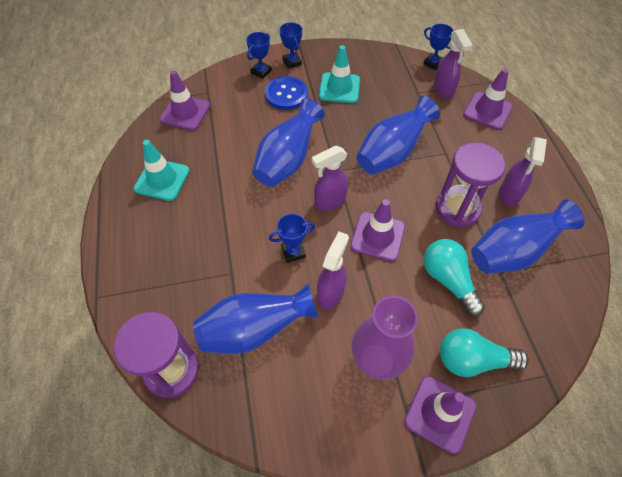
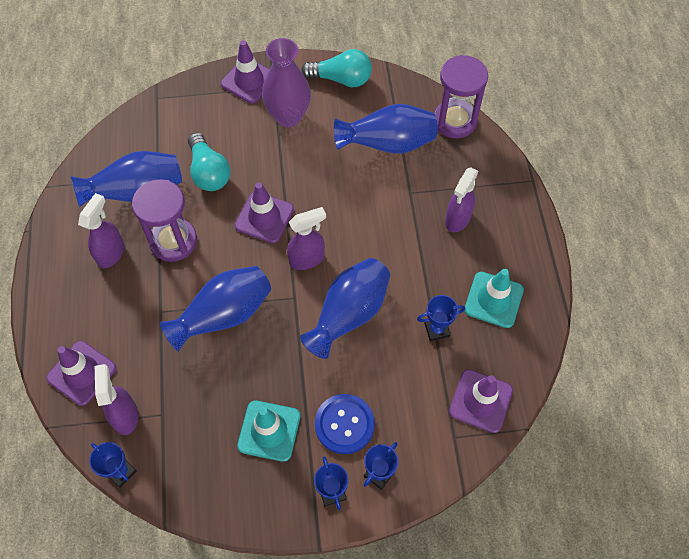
camera: 175 degrees left, 5 degrees up
blue trophy [269,214,315,263] -> blue trophy moved to [417,295,465,341]
purple spray bottle [317,231,349,310] -> purple spray bottle moved to [445,167,478,232]
turquoise light bulb [440,328,529,377] -> turquoise light bulb moved to [301,49,372,87]

